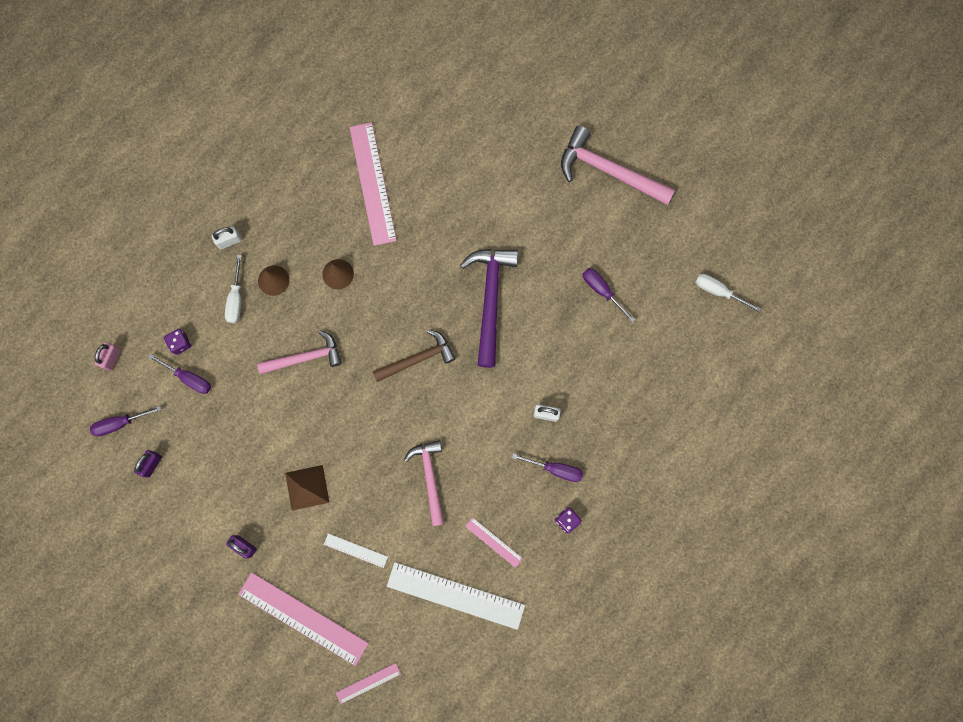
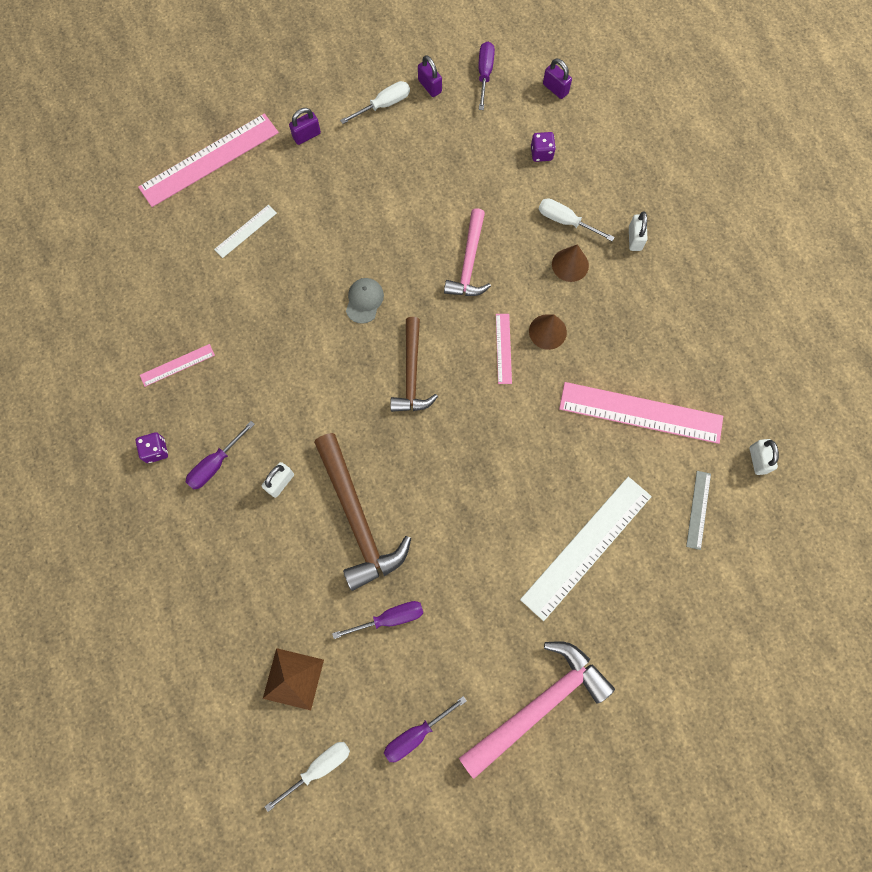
camera: 115 degrees right, 5 degrees down
pink padlock [95,342,121,371] -> purple padlock [543,59,572,99]
purple screwdriver [148,354,211,394] -> purple screwdriver moved to [384,696,467,762]
brown pyramid [285,465,330,511] -> brown pyramid moved to [263,648,324,710]
pink ruler [336,663,401,704] -> pink ruler moved to [496,314,512,384]
white ruler [387,562,525,630] -> white ruler moved to [520,477,652,621]
pink hammer [404,440,444,526] -> none
purple hammer [460,249,518,368] -> none
none -> brown hammer [314,433,411,591]
none -> white screwdriver [340,81,410,124]
none -> grey cap [346,278,384,324]
none -> grey ruler [686,471,711,550]
none -> white padlock [749,439,779,475]

